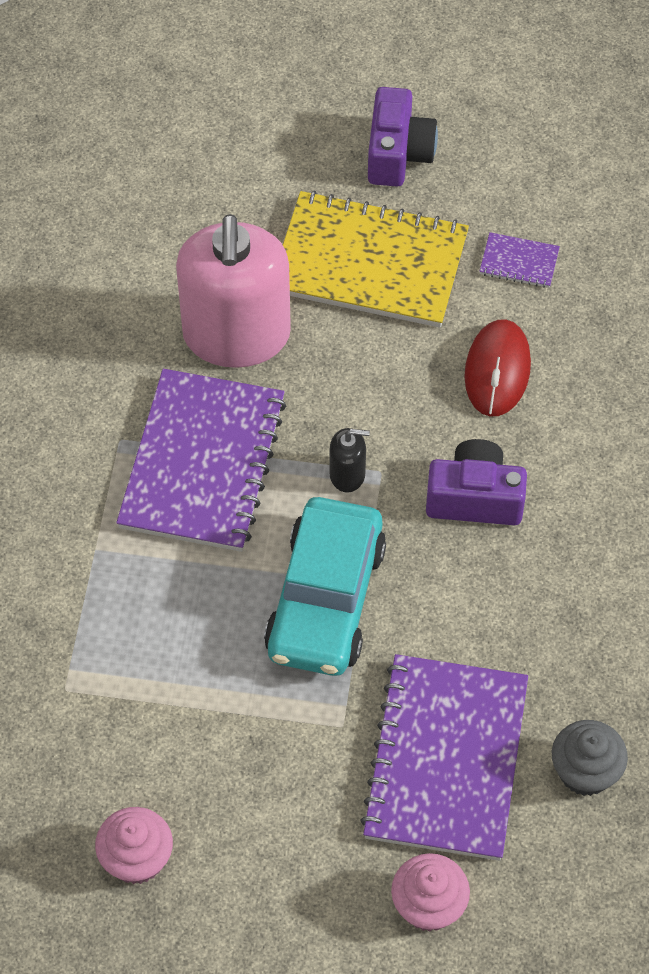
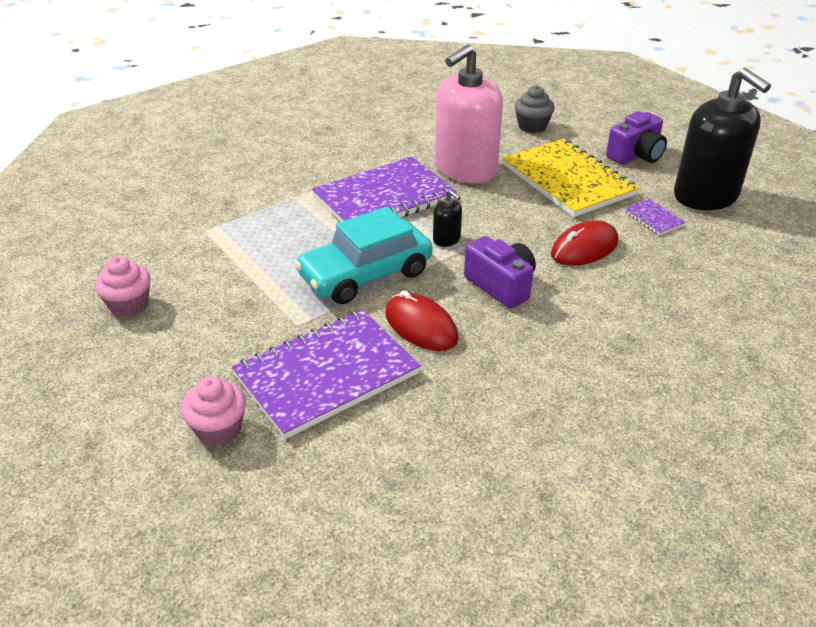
camera: 45 degrees right, 20 degrees down
grey cupcake [552,720,628,796] -> grey cupcake moved to [514,85,555,133]
none -> red mouse [385,290,459,351]
none -> black soap dispenser [674,68,771,210]

